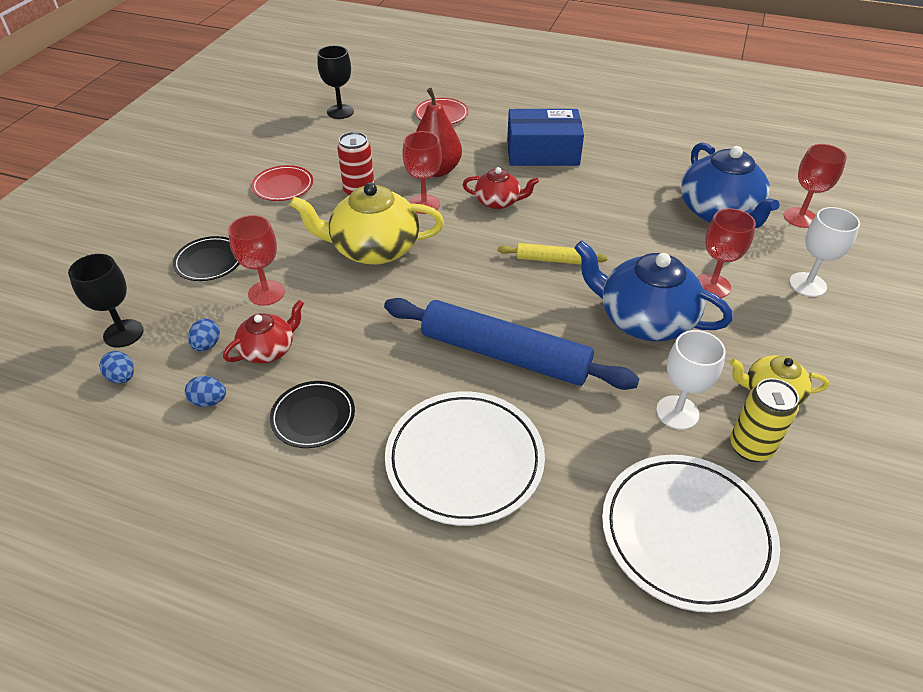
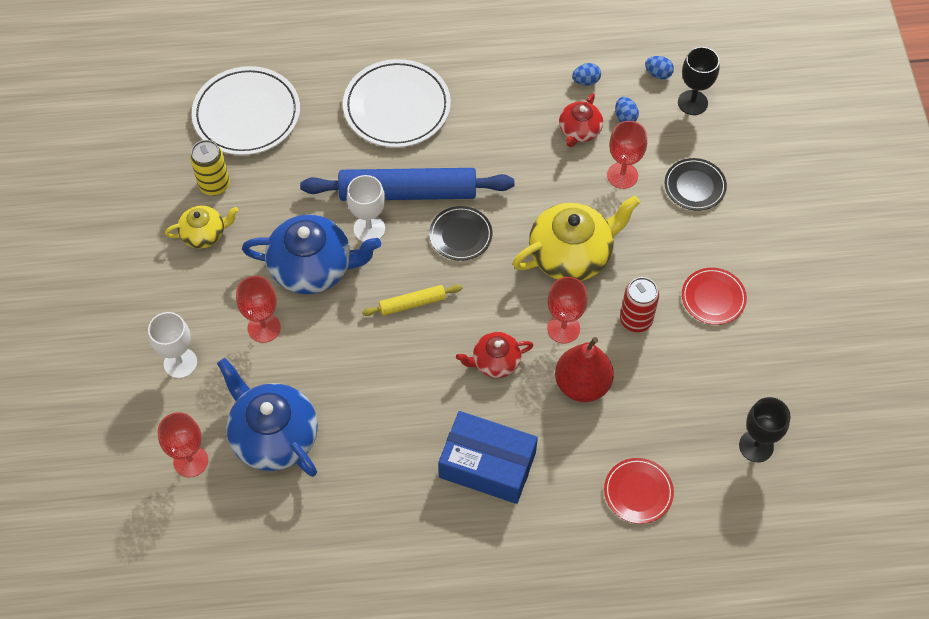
camera: 155 degrees right, 15 degrees up
black plate [270,381,355,448] -> black plate moved to [429,206,493,261]
blue box [507,109,584,166] -> blue box turned 45 degrees clockwise [438,411,538,504]
white goblet [656,330,726,430] -> white goblet moved to [347,175,385,242]

